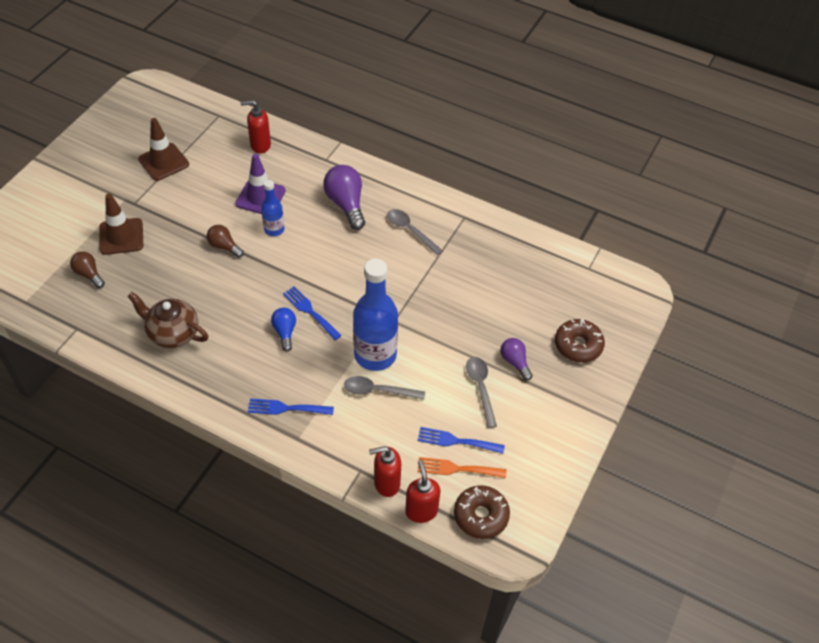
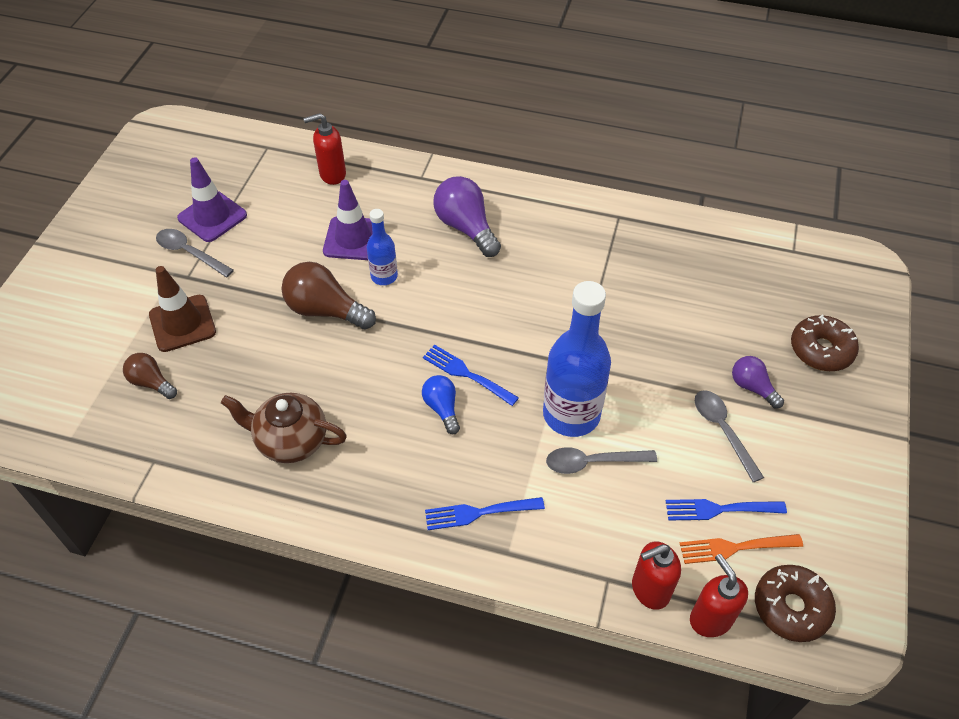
camera: 10 degrees left, 0 degrees up
brown traffic cone [138,118,189,181] -> purple traffic cone [177,157,247,242]
brown light bulb [207,225,244,258] -> brown light bulb [281,262,376,330], size x1.71
grey spoon [387,209,443,255] -> grey spoon moved to [156,229,234,277]

